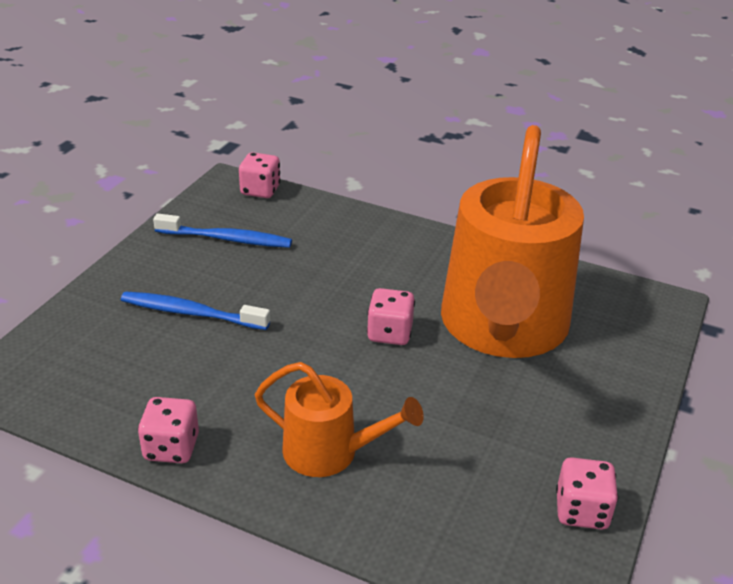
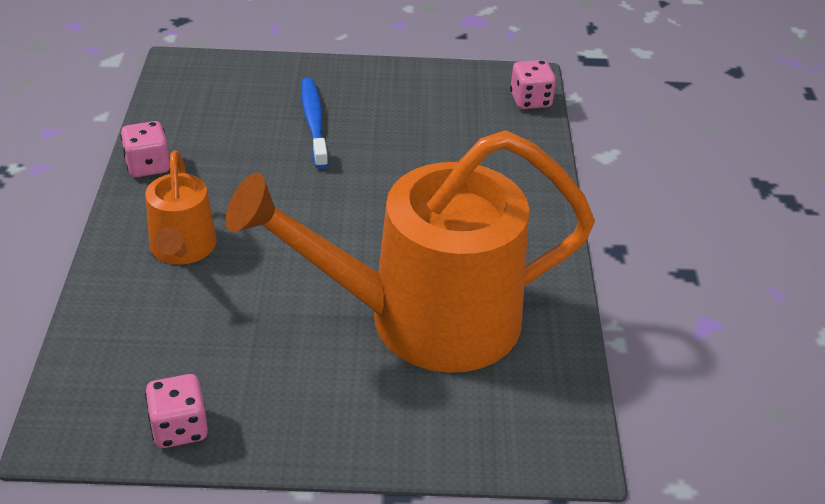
camera: 65 degrees right, 5 degrees up
blue toothbrush [153,213,292,248] -> none
pink dice [367,288,415,345] -> none

